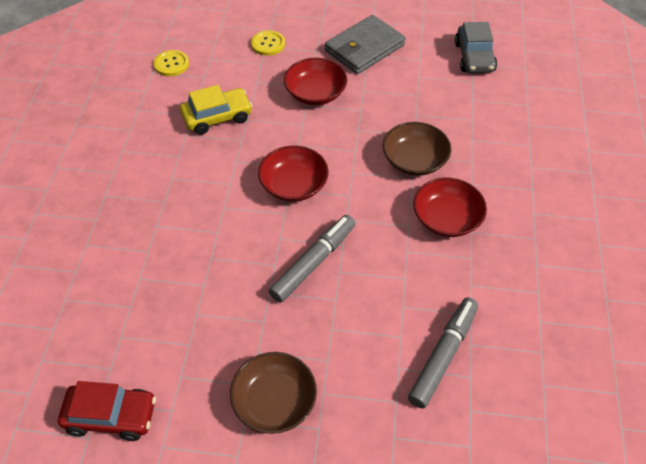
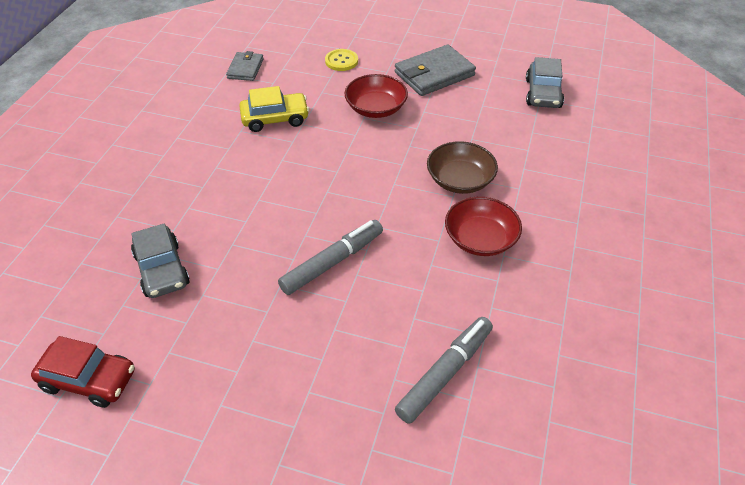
camera: 10 degrees right, 5 degrees down
yellow button [153,50,189,76] -> grey wallet [226,51,264,81]
brown bowl [230,352,317,434] -> none
red bowl [258,145,329,202] -> none
none -> grey car [131,224,190,298]

